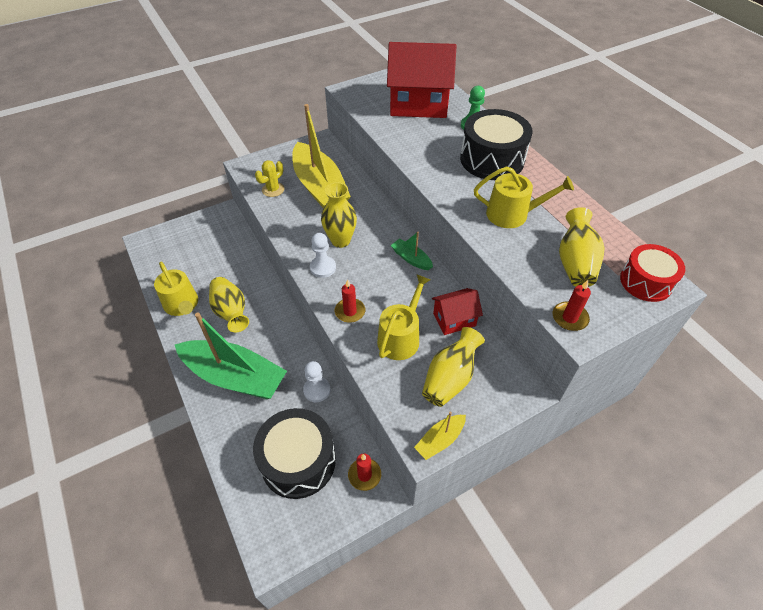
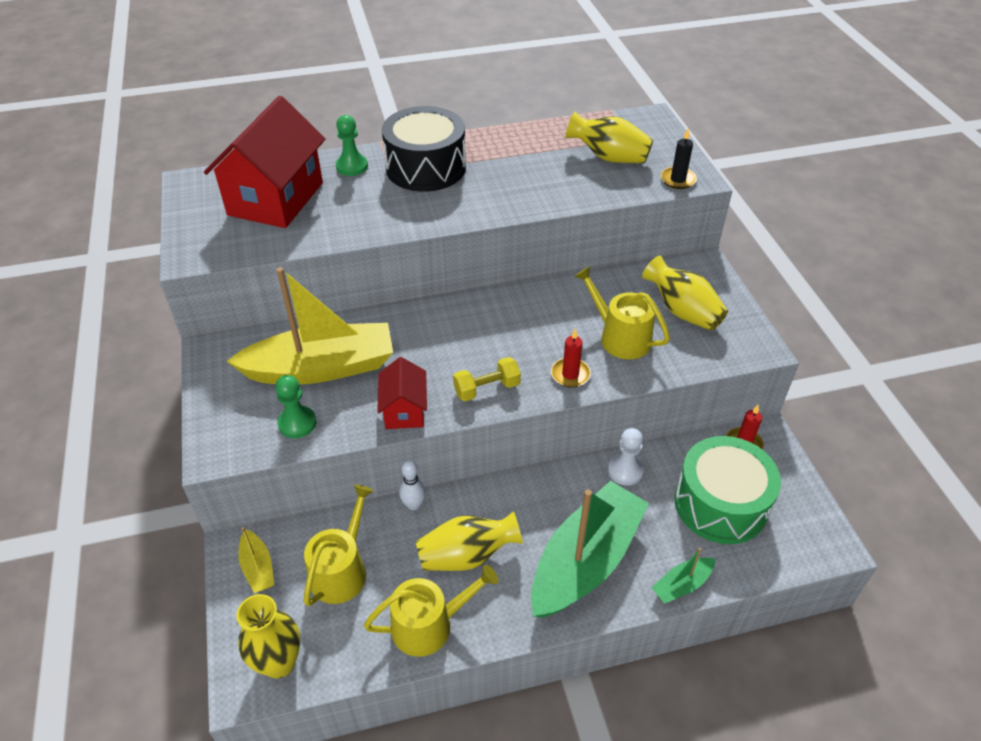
camera: 75 degrees left, 5 degrees down
black drum [253,408,336,499] -> green drum [675,436,781,544]
yellow cactus [255,160,284,197] -> green pawn [275,375,316,438]
white pawn [310,233,336,278] -> yellow dumbbell [453,357,521,401]
yellow vase [321,182,357,248] -> yellow vase moved to [237,594,300,679]
green boat [391,232,433,270] -> green boat moved to [651,548,715,603]
yellow boat [414,412,466,460] -> yellow boat moved to [238,527,274,593]
red house [432,288,483,335] -> red house moved to [377,357,427,429]
yellow watering can [474,166,574,228] -> yellow watering can moved to [303,485,374,606]
red candle [553,280,591,331] -> black candle [661,128,697,189]
red drum [620,244,685,302] -> none
none -> white bowling pin [399,460,426,510]

